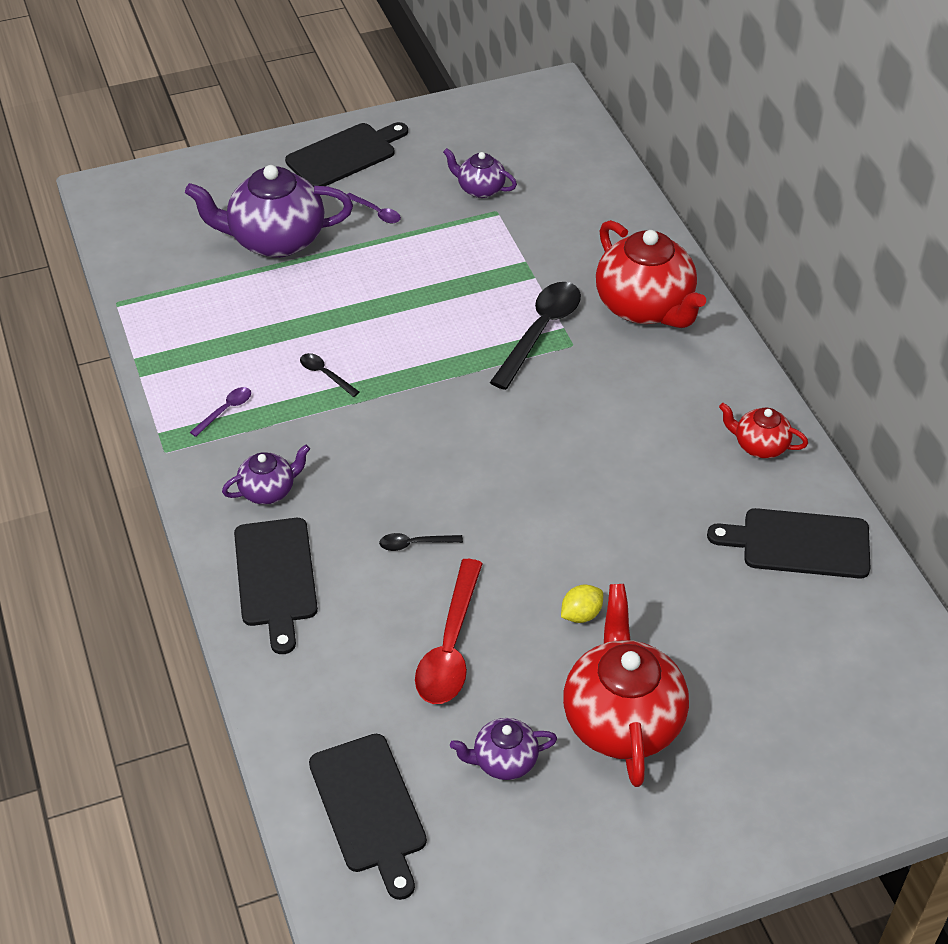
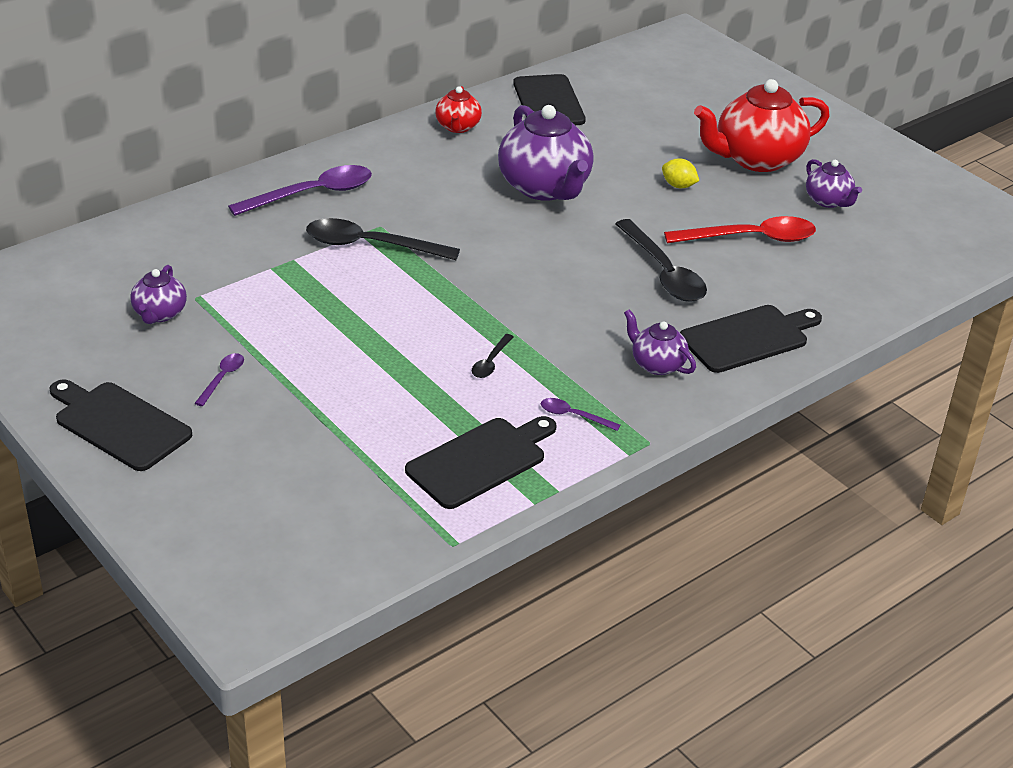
camera: 110 degrees left, 10 degrees down
purple teapot [185,165,353,258] -> purple teapot moved to [498,105,594,201]
black cutting board [309,734,427,900] -> black cutting board moved to [405,416,557,509]
black spoon [379,533,463,551] -> black spoon [615,219,707,302], size x2.11
red teapot [596,220,706,328] -> purple spoon [228,165,372,216]

